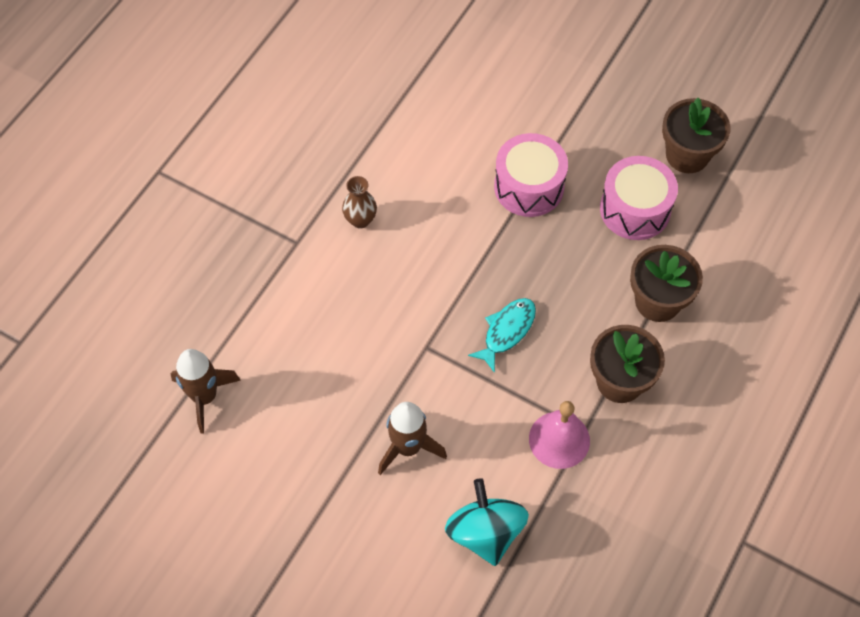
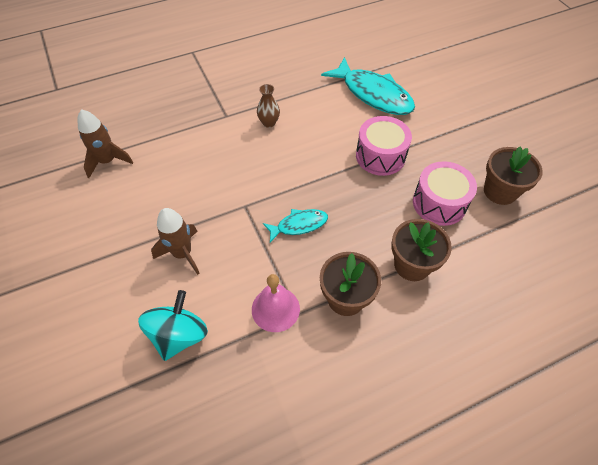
camera: 35 degrees right, 5 degrees down
none -> turquoise fish [321,57,415,115]

